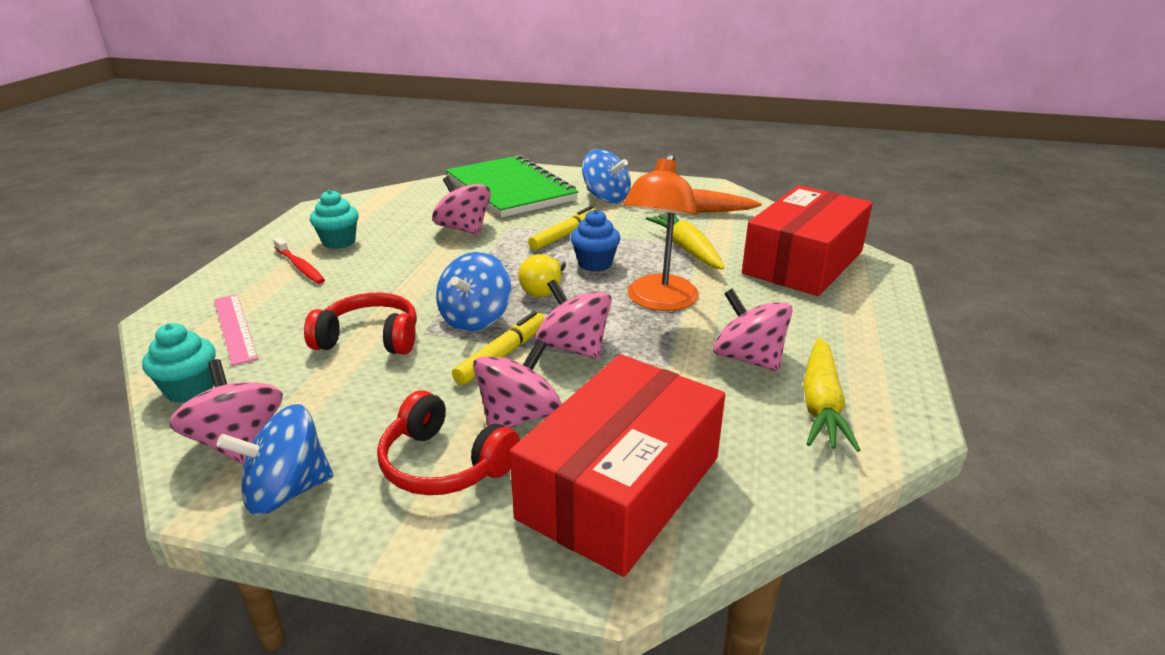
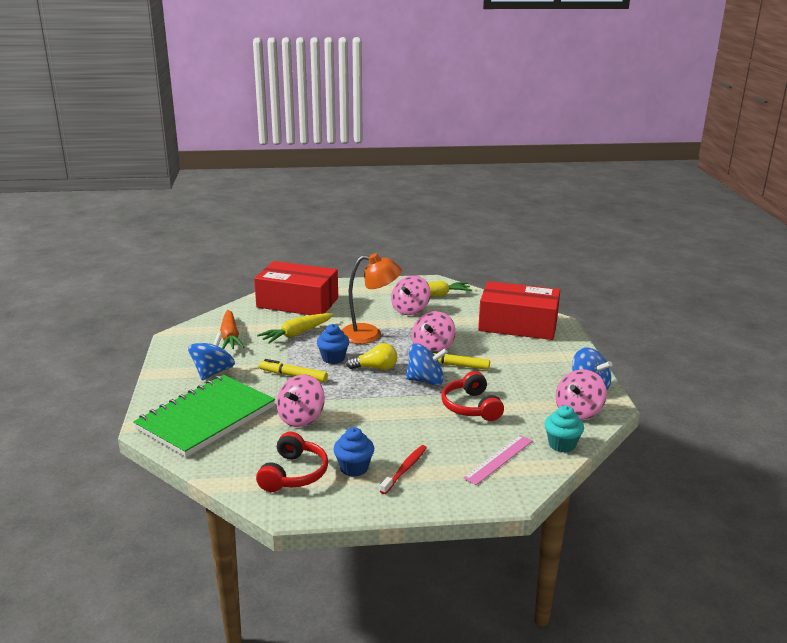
camera: 110 degrees left, 5 degrees down
turquoise cupcake [310,190,359,249] -> blue cupcake [333,427,374,477]
red headphones [377,390,520,495] -> red headphones moved to [256,432,328,492]
pink spinning top [473,339,562,428] -> none

